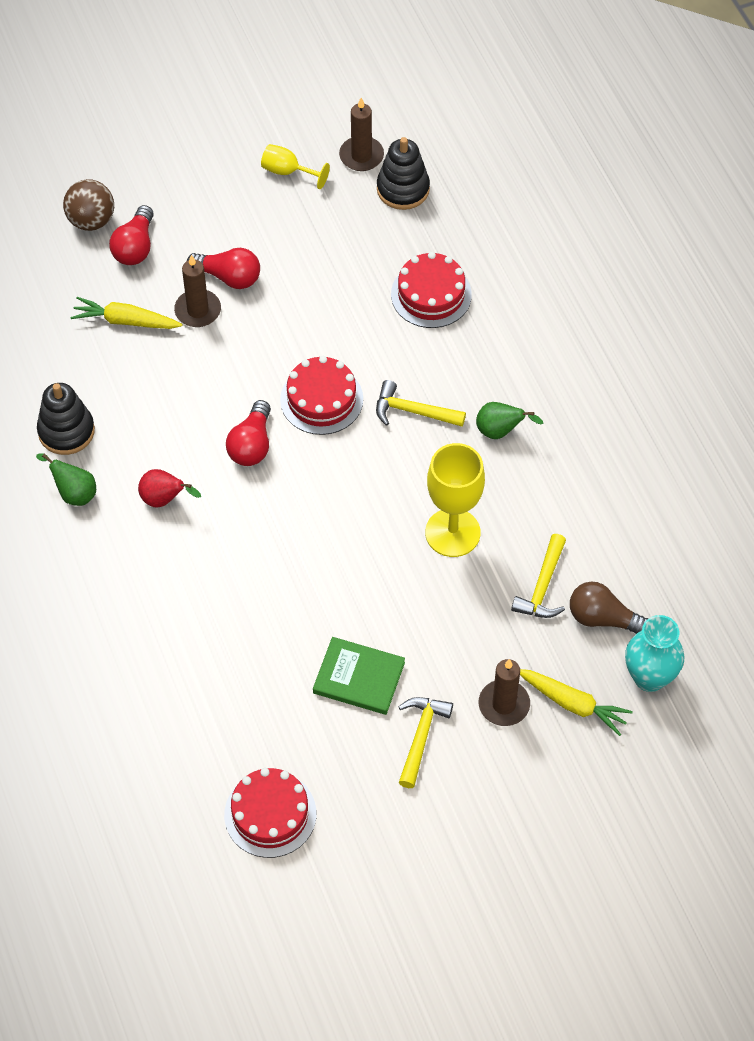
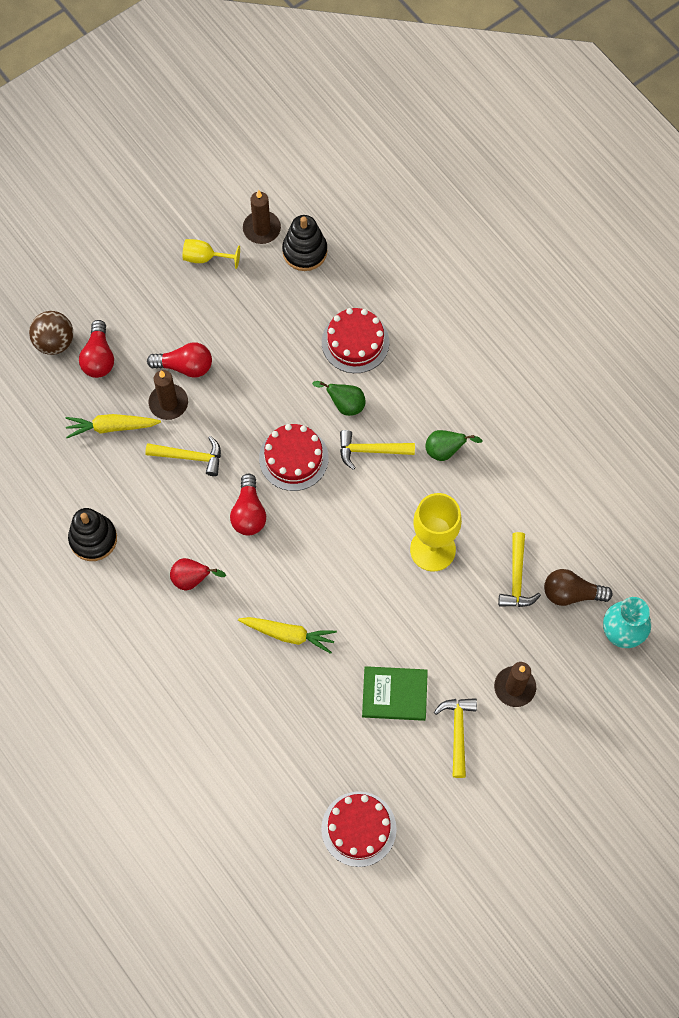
camera: 15 degrees left, 10 degrees up
green pear [36,453,96,506] -> green pear moved to [312,381,365,416]
yellow carrot [520,669,633,736] -> yellow carrot moved to [238,617,337,654]
none -> yellow hammer [145,436,221,476]

